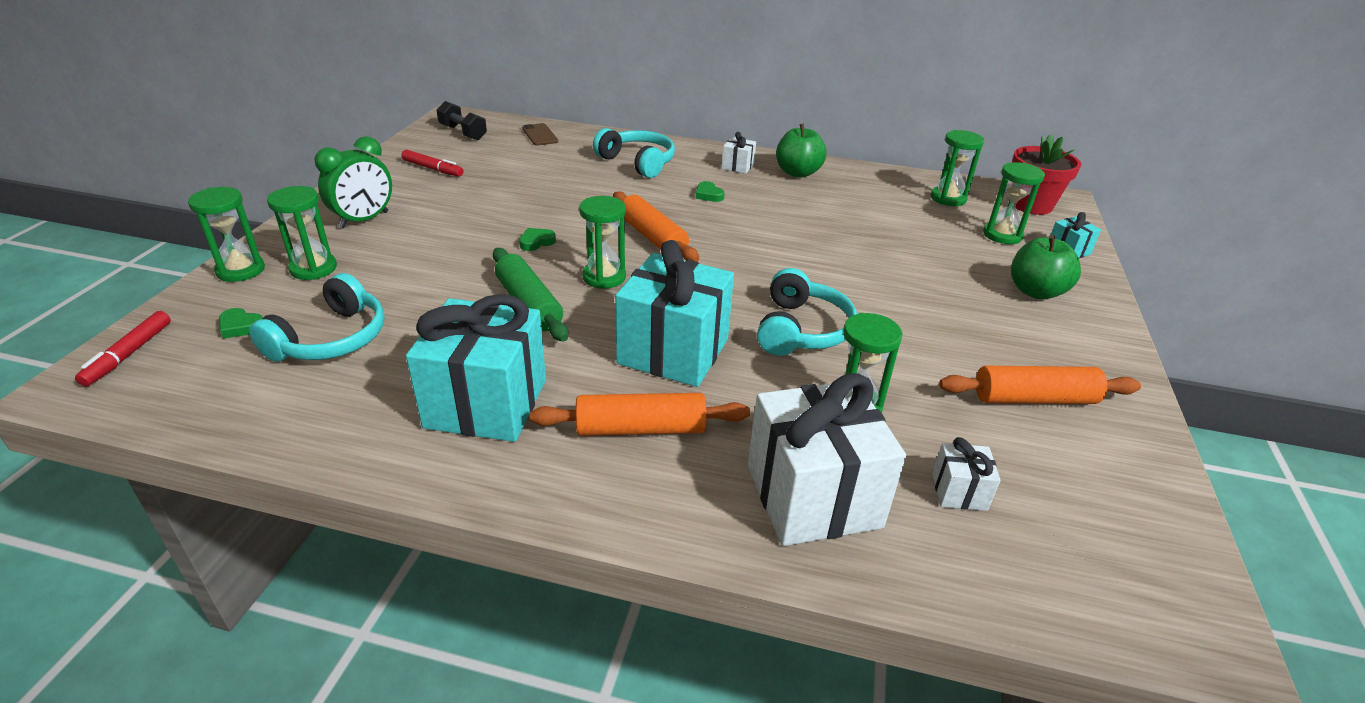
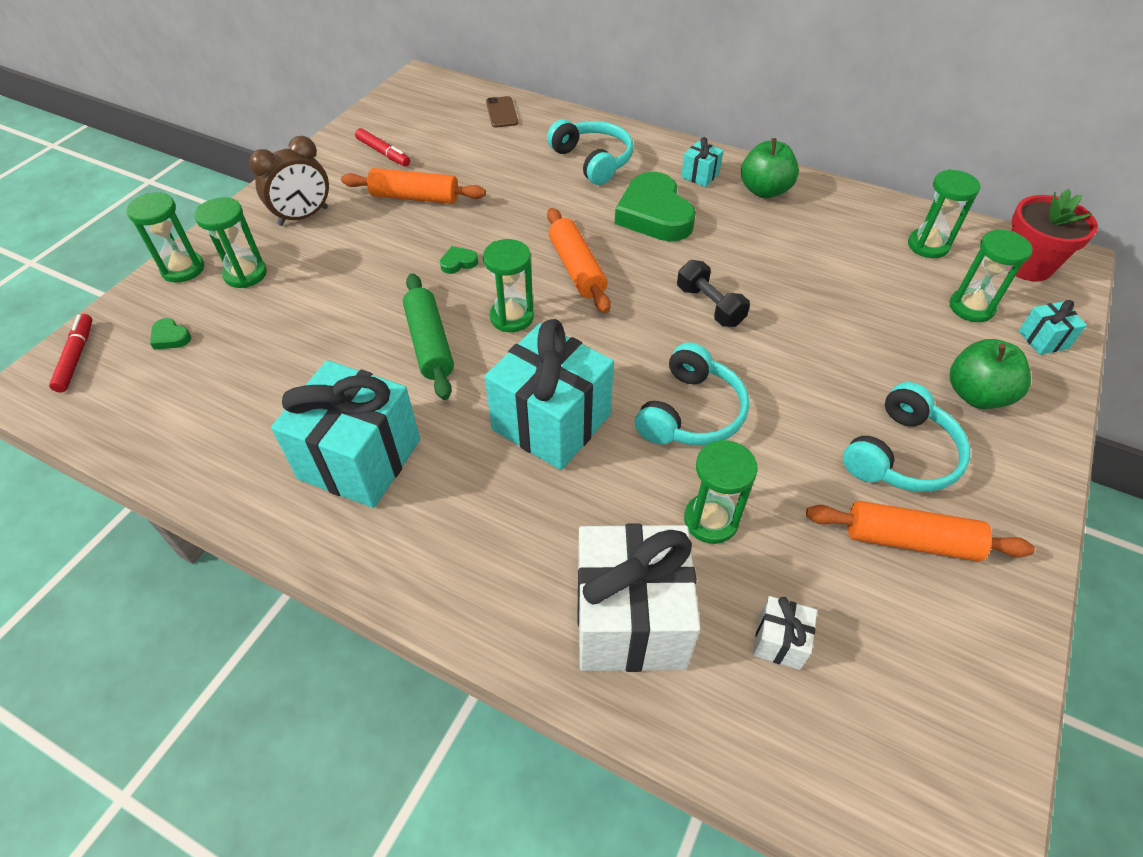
camera: 15 degrees right, 15 degrees up
red marker [75,311,171,386] -> red marker turned 150 degrees clockwise [49,314,92,392]
turquoise headphones [249,273,384,361] -> turquoise headphones moved to [843,382,970,492]
green clock [314,136,392,228] -> brown clock [249,136,329,226]
black dumbbell [436,101,487,140] -> black dumbbell moved to [677,260,750,327]
orange rolling pin [530,393,750,436] -> orange rolling pin moved to [341,168,486,204]
green heart [696,181,725,202] -> green heart [615,172,696,241], size x2.49
white gift [722,132,756,174] -> turquoise gift [681,137,723,187]

